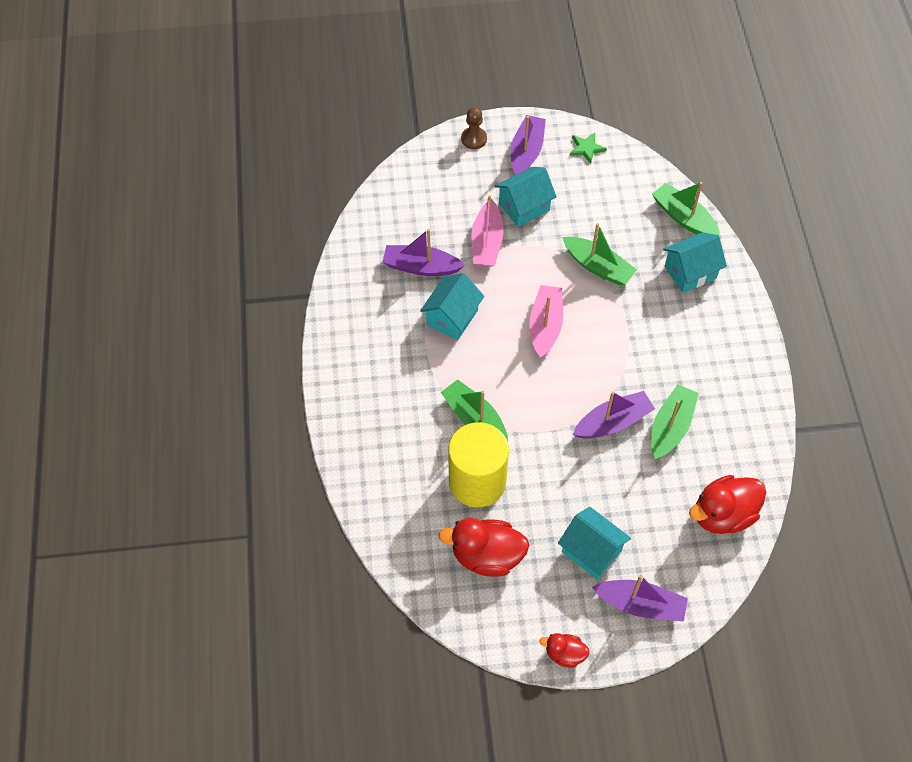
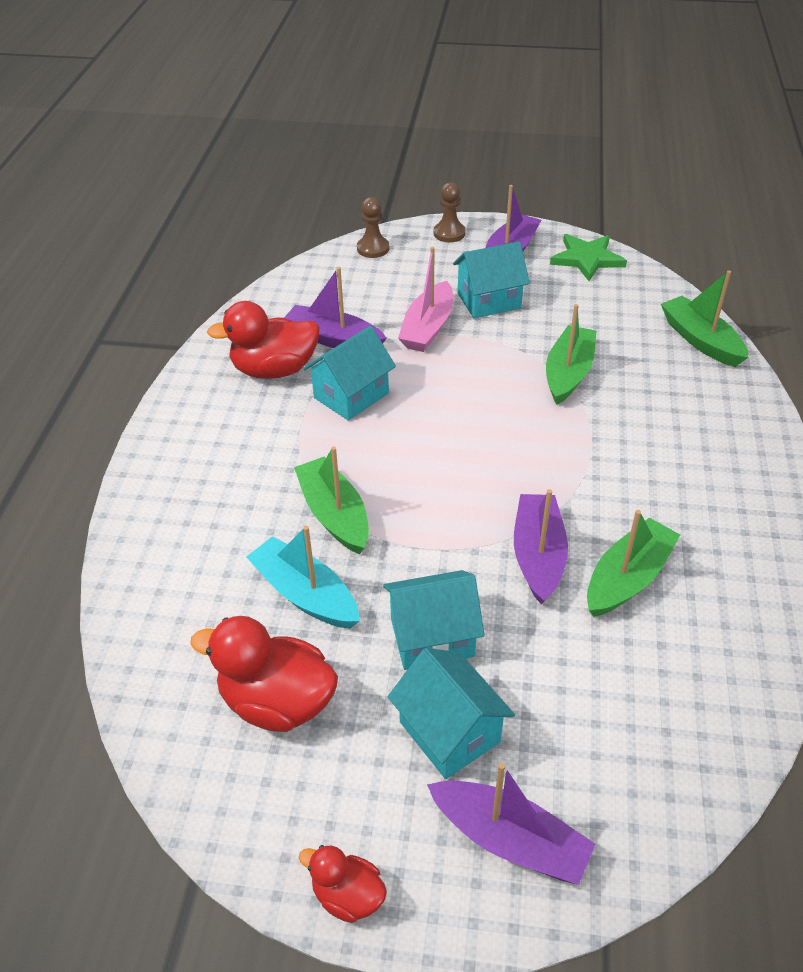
camera: 15 degrees right, 15 degrees down
yellow cylinder [448,422,509,507] -> turquoise boat [246,526,360,629]
pink boat [529,285,563,358] -> none
green boat [562,223,637,285] -> green boat turned 120 degrees counterclockwise [546,304,596,405]
green star [570,133,607,164] -> green star [550,234,627,281], size x1.55
purple boat [573,391,655,439] -> purple boat turned 75 degrees counterclockwise [514,489,568,604]
turquoise house [663,232,727,293] -> turquoise house moved to [383,570,485,670]
red duck [689,475,766,534] -> red duck moved to [207,301,320,379]
none -> brown pawn [357,197,389,258]

